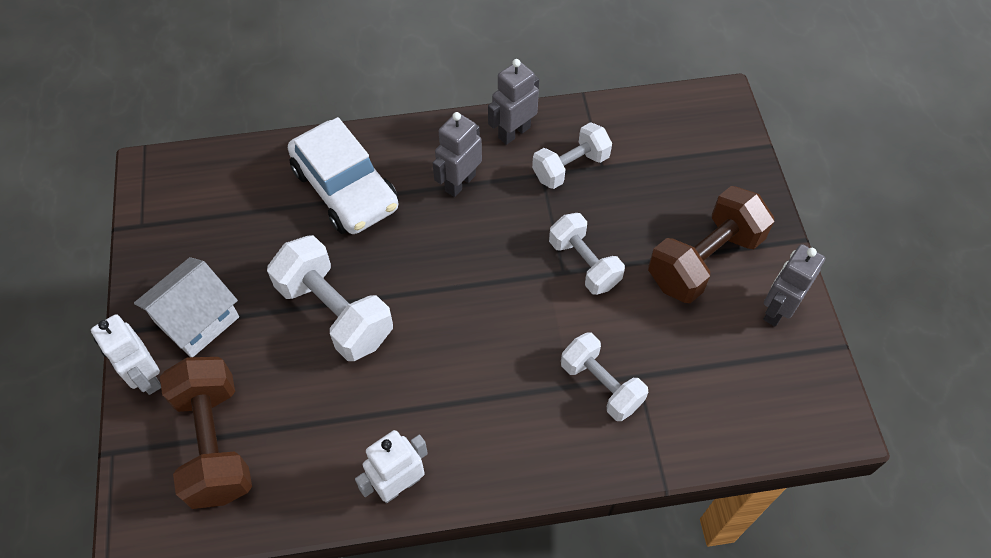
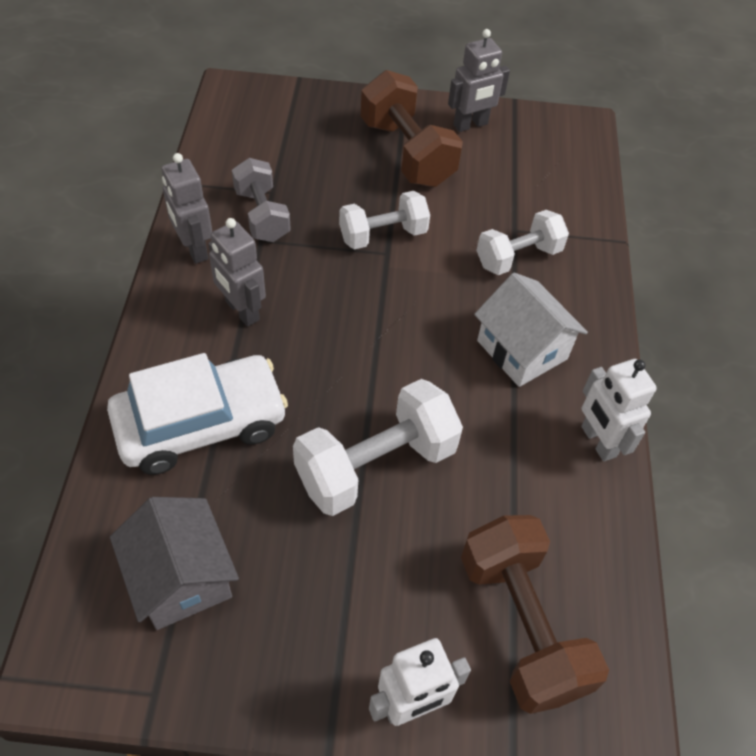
camera: 80 degrees left, 5 degrees down
white house [134,257,239,357] -> white house moved to [474,273,588,387]
brown dumbbell [160,357,252,509] -> brown dumbbell turned 75 degrees clockwise [461,515,609,714]
white dumbbell [532,122,612,189] -> grey dumbbell [232,158,291,242]
grey robot [763,244,825,327] -> grey robot turned 75 degrees counterclockwise [448,29,510,132]
none -> grey house [110,497,239,630]

